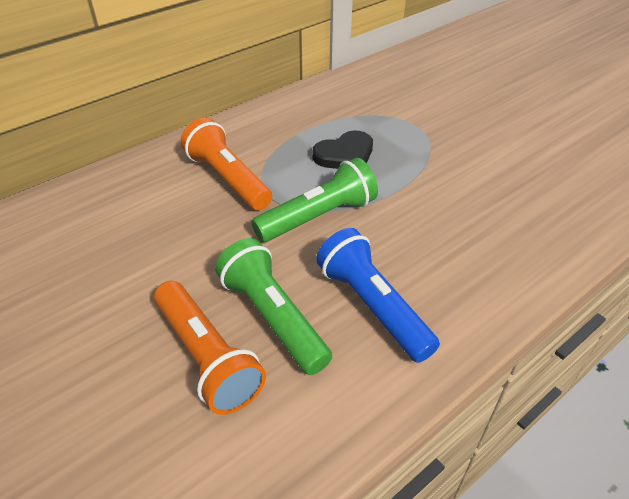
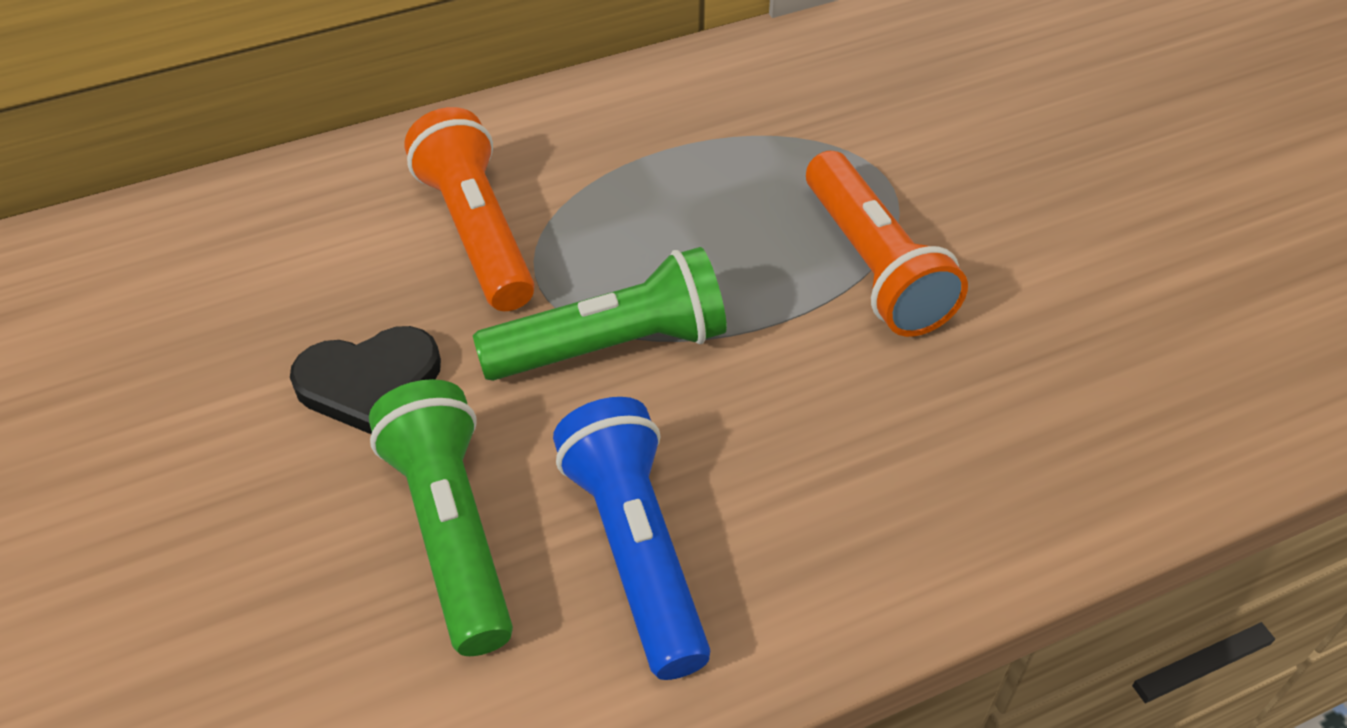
camera: 15 degrees right, 5 degrees up
orange flashlight [154,281,266,415] -> orange flashlight moved to [806,151,968,337]
black heart [313,131,373,169] -> black heart moved to [290,326,441,434]

